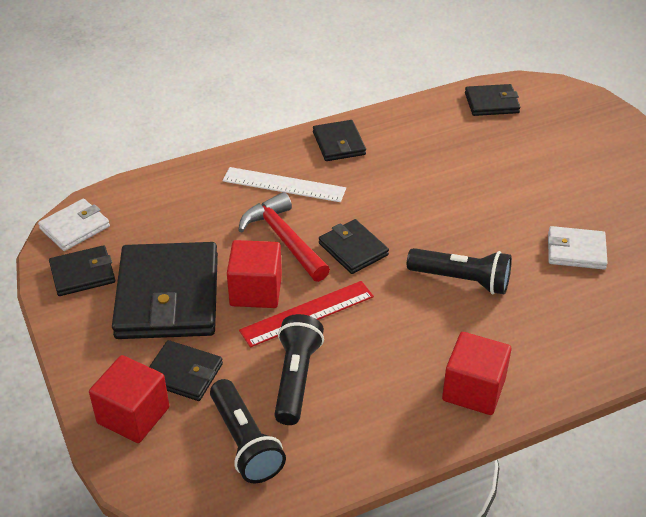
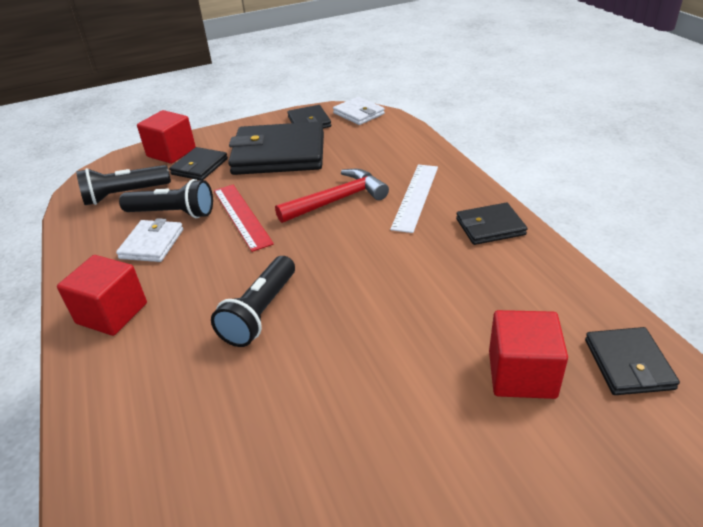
camera: 95 degrees right, 5 degrees down
red cube [227,240,282,308] -> red cube moved to [489,310,568,399]
black wallet [319,219,389,274] -> none
white wallet [548,226,608,270] -> white wallet moved to [116,218,183,262]

